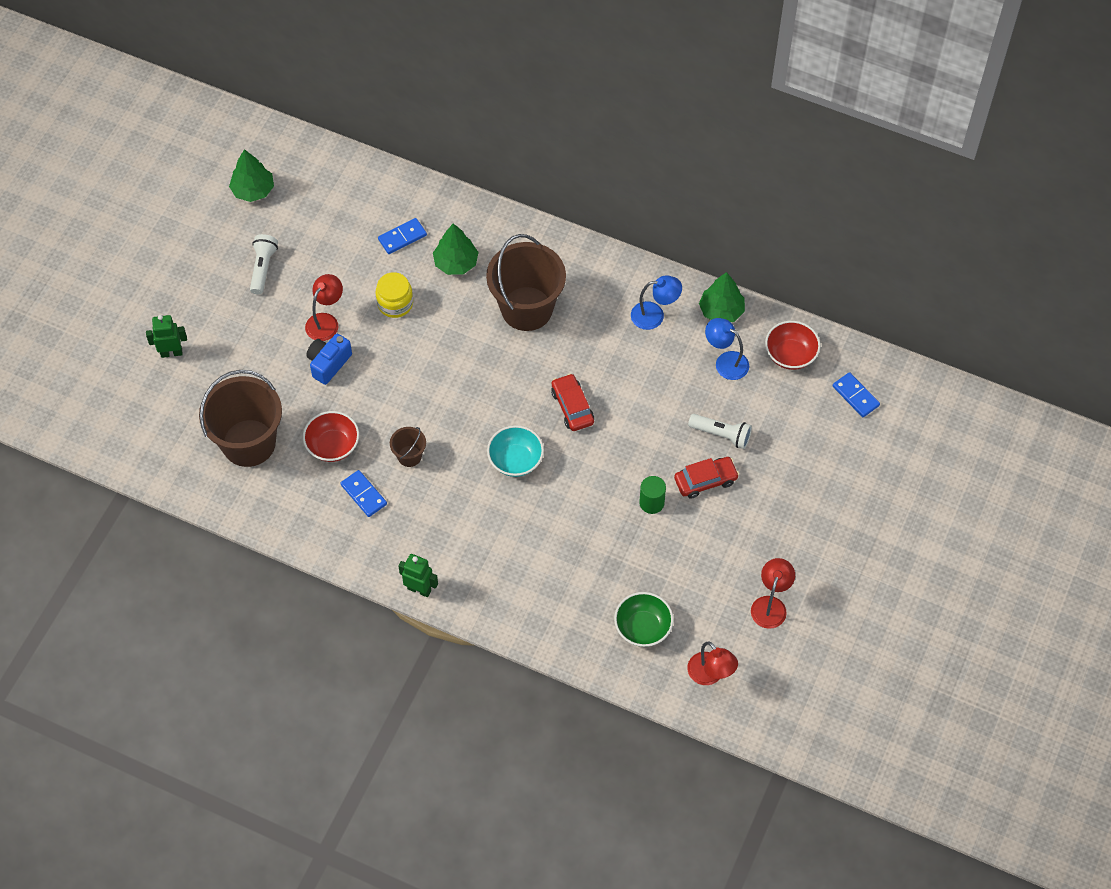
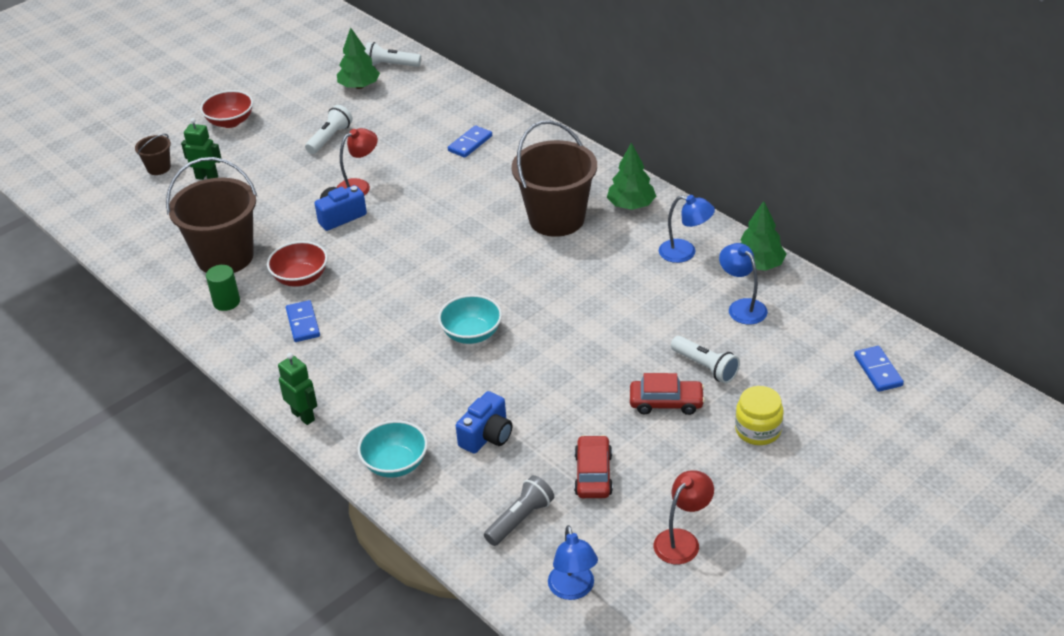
camera: 25 degrees right, 20 degrees down
yellow jar [376,272,413,318] -> yellow jar moved to [735,386,784,445]
blue domino [378,218,427,254] -> blue domino turned 45 degrees counterclockwise [448,125,492,158]
brown bucket [390,427,426,467] -> brown bucket moved to [135,134,171,175]
green tree [433,223,479,275] -> green tree moved to [607,143,656,210]
red car [551,373,594,431] -> red car moved to [574,435,613,498]
green bowl [614,592,674,647] -> grey flashlight [484,475,554,546]
green cylinder [639,476,666,514] -> green cylinder moved to [206,265,240,311]
red lamp [687,642,738,685] -> blue lamp [548,525,598,600]
red bowl [765,321,820,370] -> red bowl moved to [200,90,253,128]
none -> turquoise bowl [357,420,428,478]
none -> white flashlight [365,42,421,67]
none -> blue camera [456,391,512,454]

